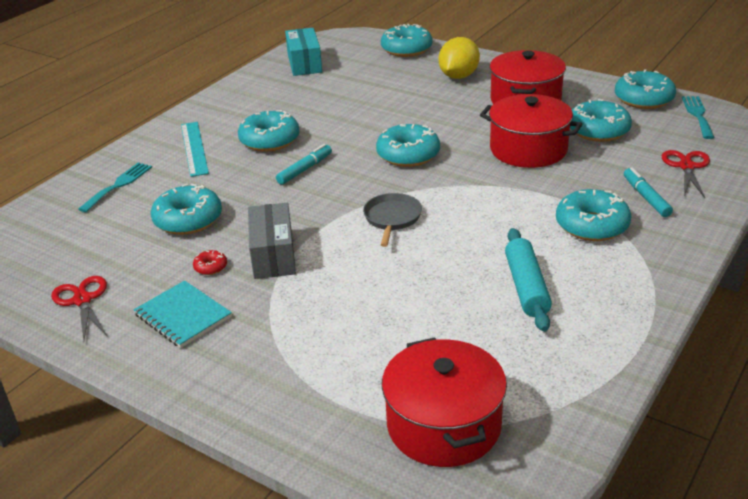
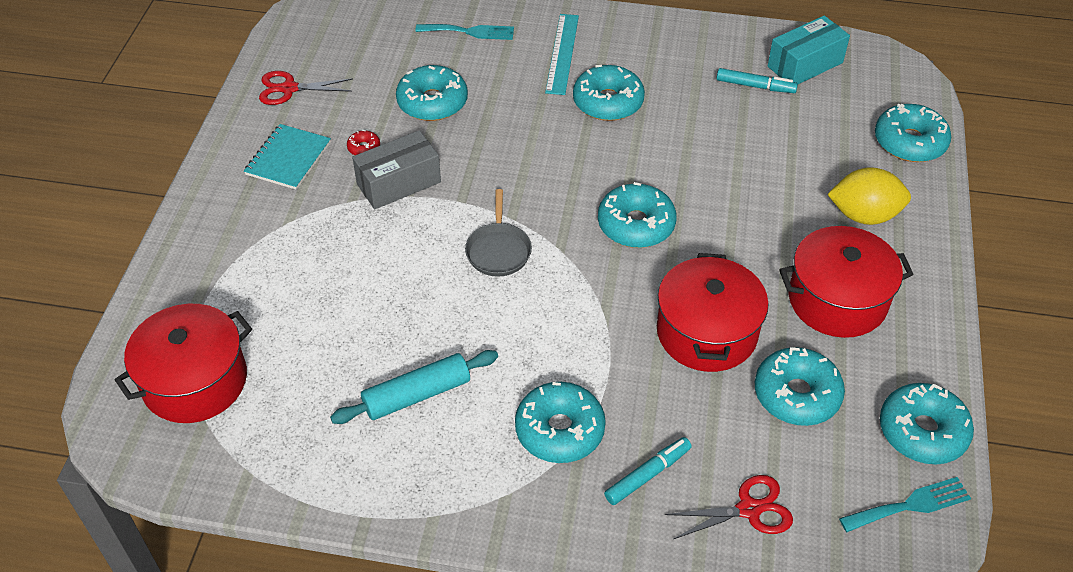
camera: 65 degrees right, 15 degrees up
red scissors [51,276,108,341] -> red scissors turned 135 degrees counterclockwise [259,71,353,105]
turquoise ruler [181,122,209,177] -> turquoise ruler turned 45 degrees counterclockwise [545,14,579,95]
turquoise marker [276,144,332,185] -> turquoise marker moved to [716,68,798,93]
grey pan [363,193,422,247] -> grey pan turned 105 degrees clockwise [465,189,532,277]

